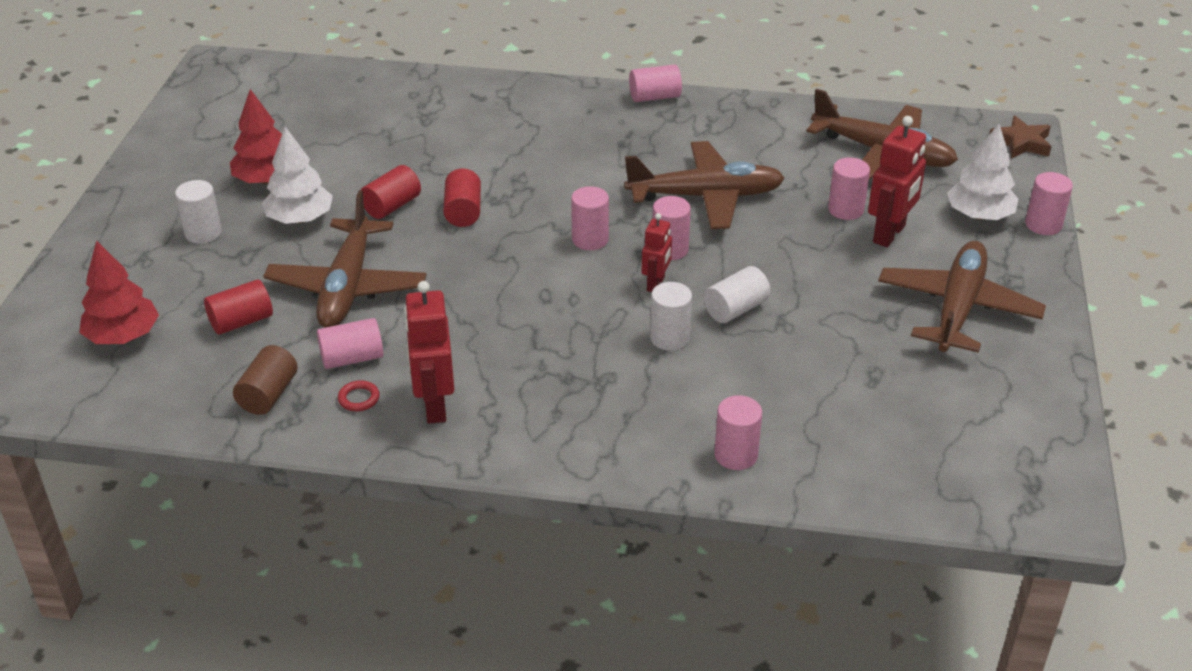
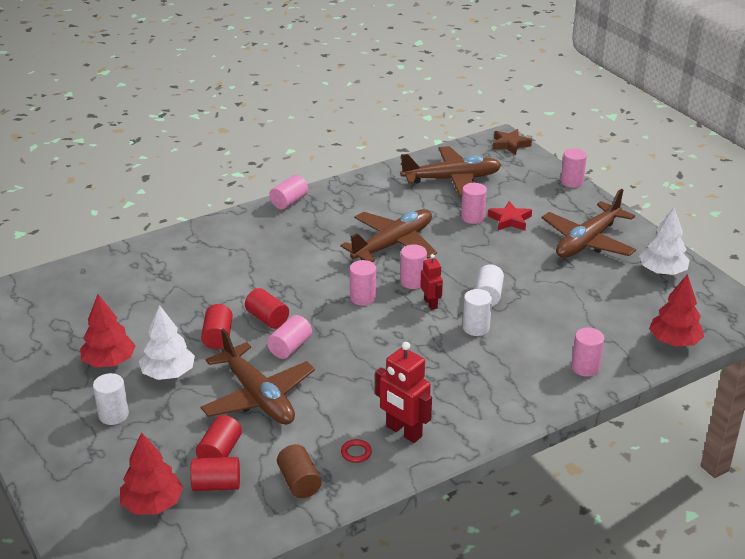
camera: 40 degrees left, 5 degrees down
pink cylinder [317,318,383,369] -> pink cylinder moved to [267,315,312,359]
red robot [868,116,926,247] -> red star [488,201,532,231]
brown plane [878,241,1046,353] -> brown plane turned 120 degrees counterclockwise [542,189,636,258]
white tree [947,124,1018,220] -> white tree moved to [639,207,690,275]
none -> red cylinder [191,457,240,491]
none -> red tree [649,274,704,347]

